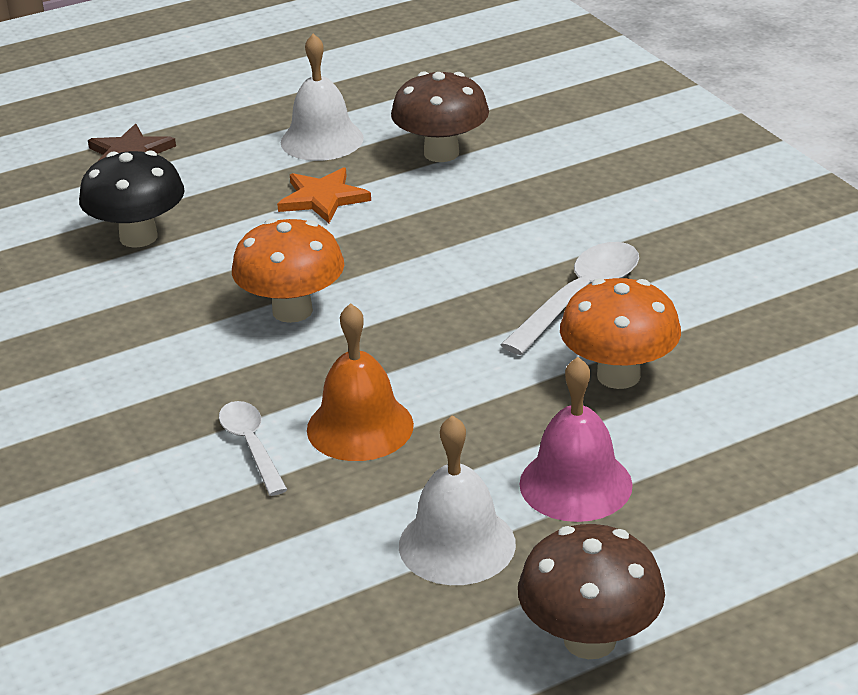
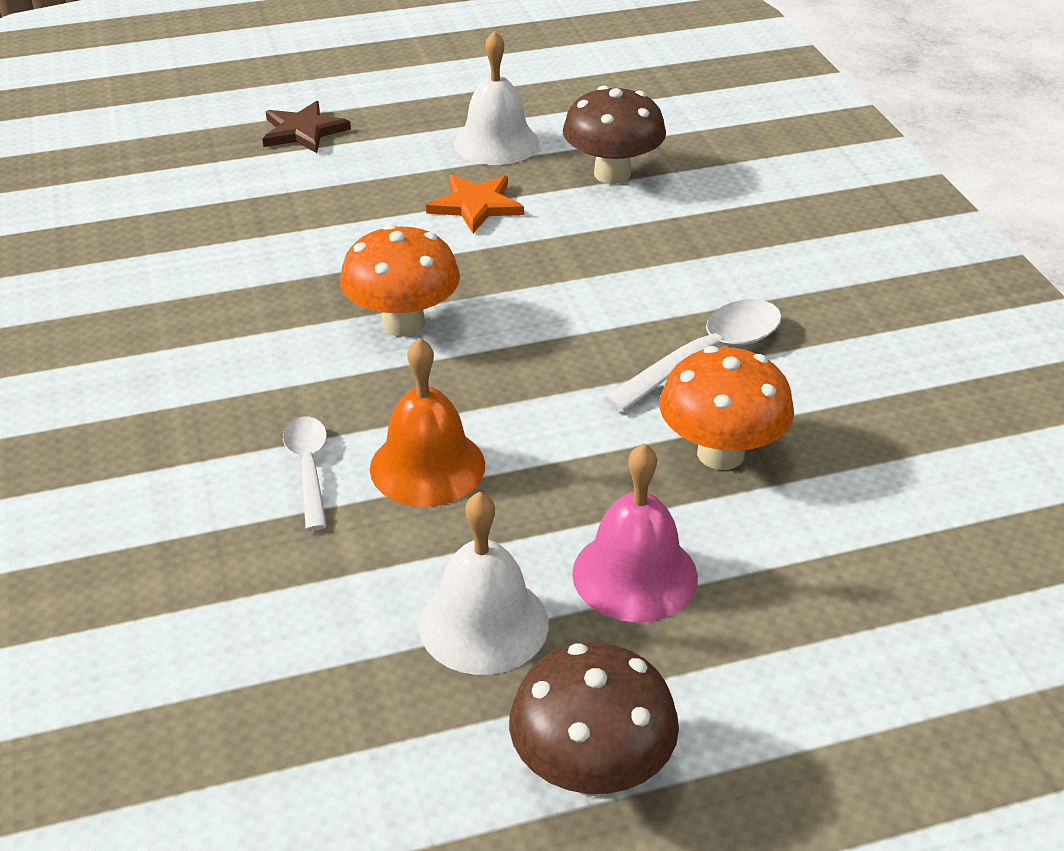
camera: 10 degrees right, 5 degrees up
black mushroom [79,150,185,248] -> none

